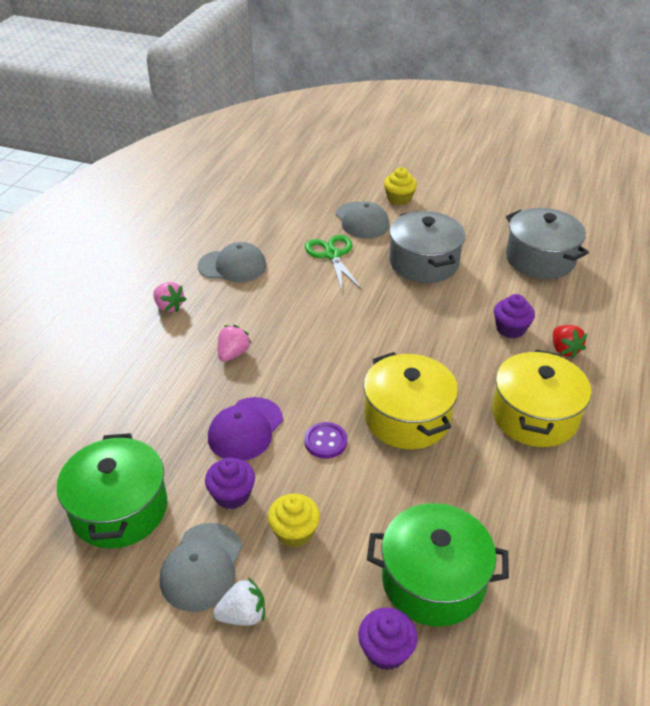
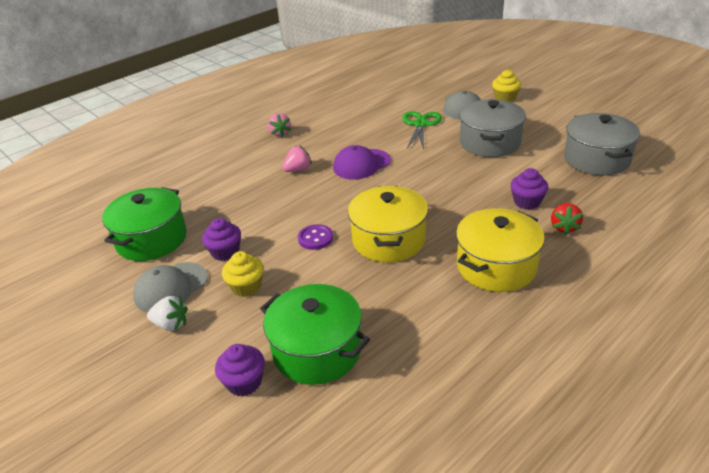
camera: 30 degrees right, 5 degrees down
grey cap [198,242,267,282] -> none
purple cap [208,397,283,461] -> purple cap moved to [333,145,391,180]

